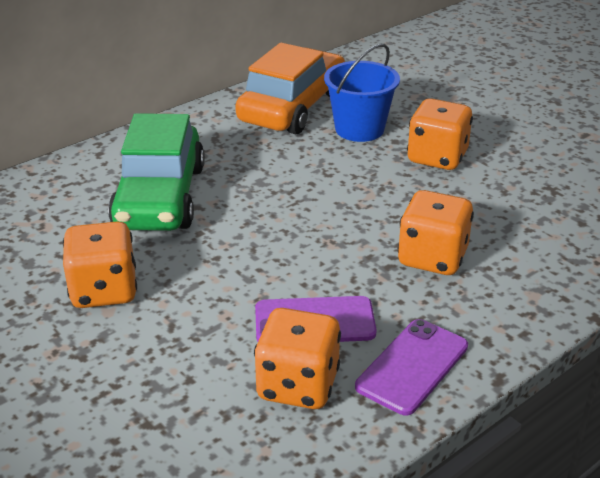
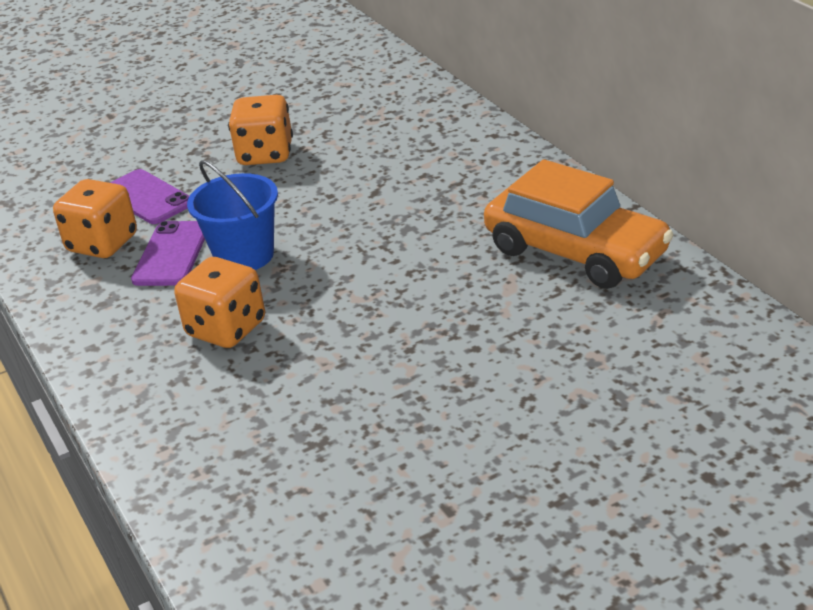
camera: 105 degrees right, 0 degrees up
green car [108,113,205,231] -> none
blue bucket [324,44,400,142] -> blue bucket moved to [187,160,278,270]
purple phone [355,319,468,416] -> purple phone moved to [110,169,189,224]
orange dice [407,98,473,170] -> none

